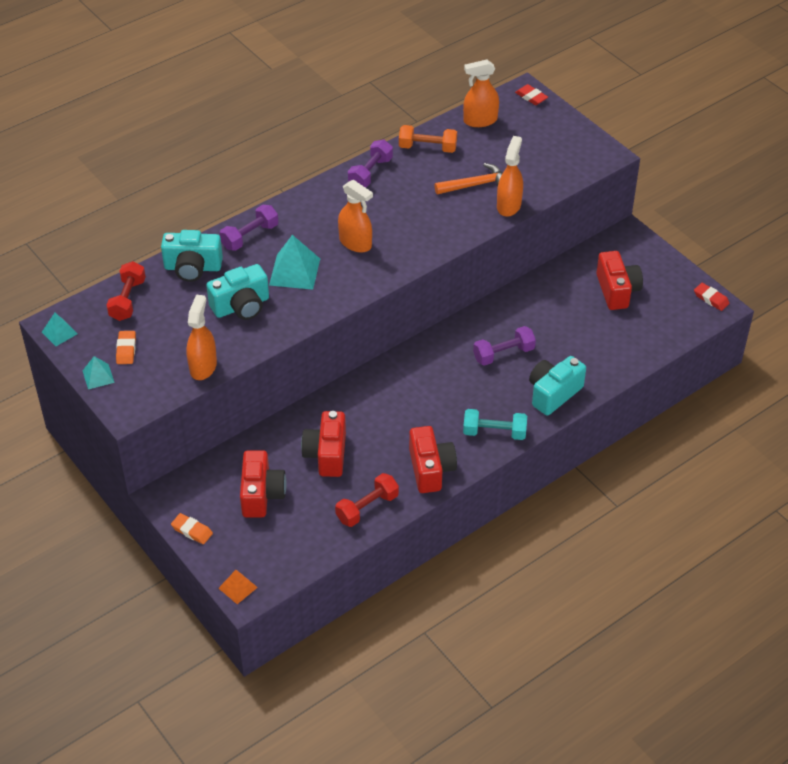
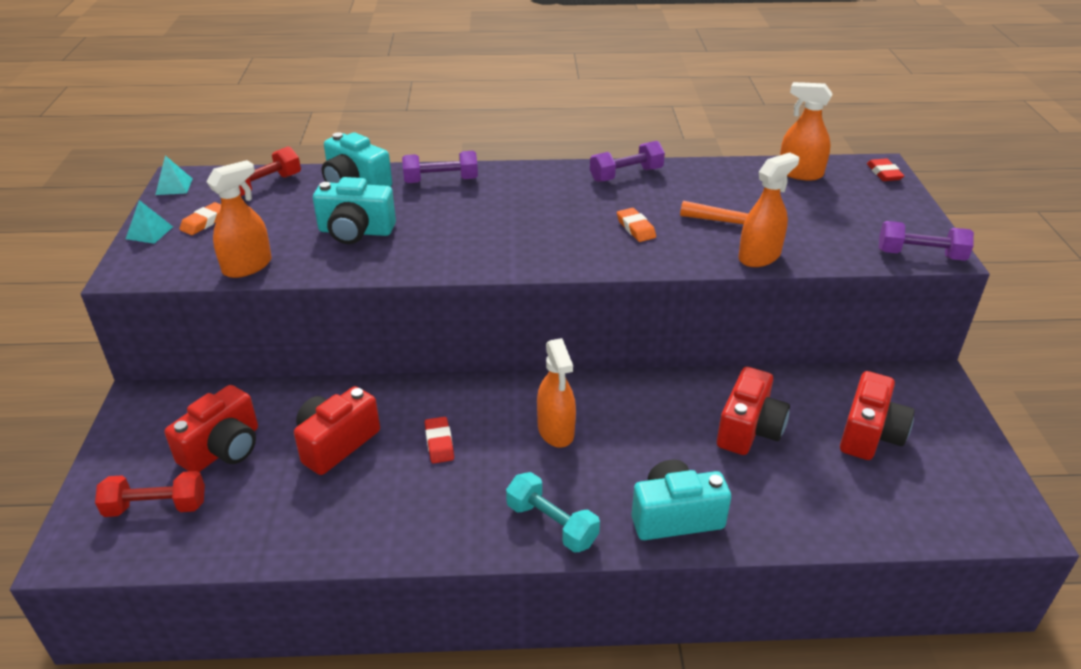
camera: 35 degrees right, 10 degrees down
orange eraser [171,513,213,544] -> orange eraser moved to [617,208,656,242]
orange pyramid [218,570,258,604] -> none
turquoise pyramid [269,235,320,290] -> none
red dumbbell [335,473,399,527] -> red dumbbell moved to [95,471,205,517]
orange spray bottle [338,180,373,252] -> orange spray bottle moved to [537,338,576,448]
orange dumbbell [399,125,457,153] -> none
red camera [409,426,457,493] -> red camera moved to [717,367,790,455]
purple dumbbell [473,326,536,366] -> purple dumbbell moved to [879,221,974,261]
red eraser [694,283,730,311] -> red eraser moved to [425,417,454,464]

